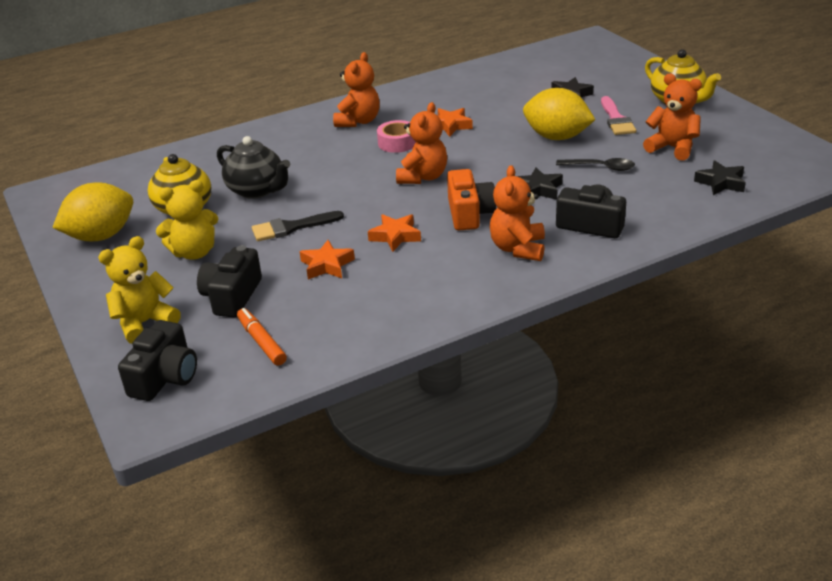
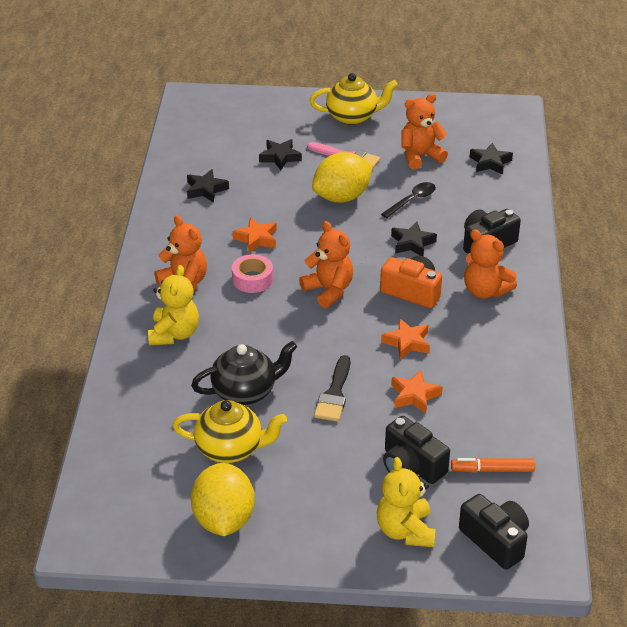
camera: 60 degrees left, 5 degrees up
yellow teddy bear [156,180,218,260] -> yellow teddy bear moved to [148,265,199,345]
none -> black star [187,169,229,203]

